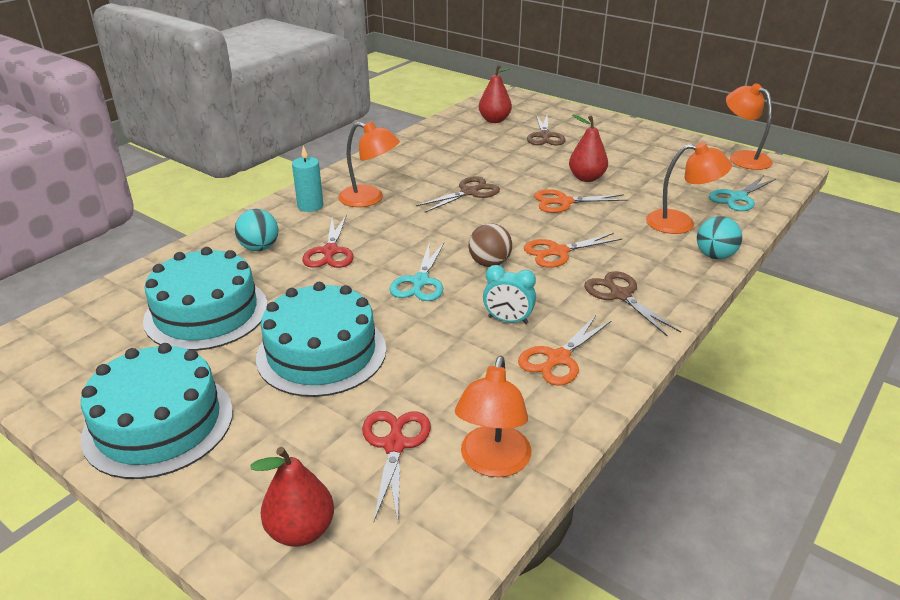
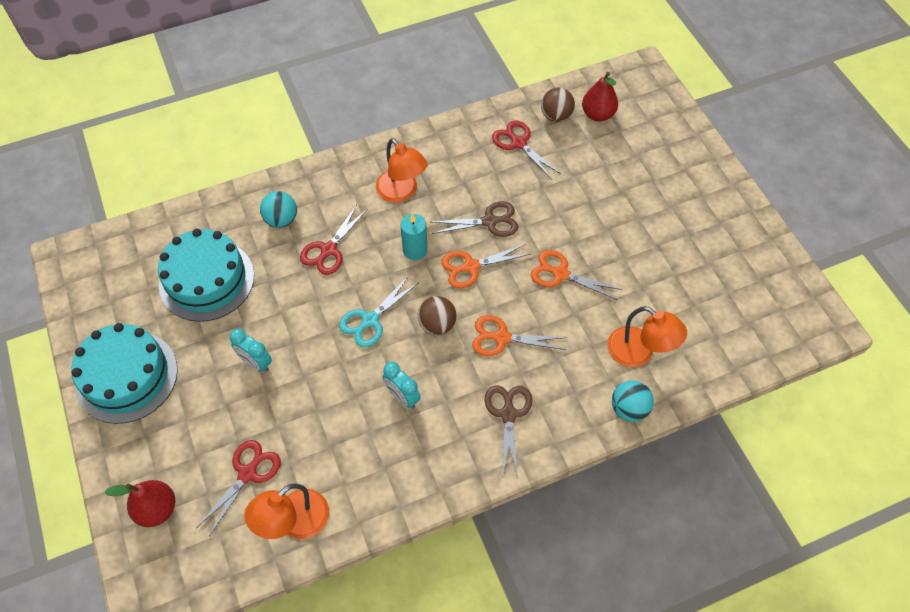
camera: 30 degrees right, 25 degrees up
turquoise cake [256,282,386,397] -> turquoise clock [230,329,272,372]
turquoise candle [292,146,324,212] -> turquoise candle moved to [400,214,428,260]
orange scissors [518,315,612,386] -> orange scissors moved to [441,244,530,288]
brown scissors [527,115,566,146] -> none
red pear [569,115,608,182] -> none
turquoise scissors [709,176,777,211] -> none
orange lamp [726,83,773,170] -> none
none -> red scissors [492,120,562,180]
none -> brown ball [541,87,575,122]

